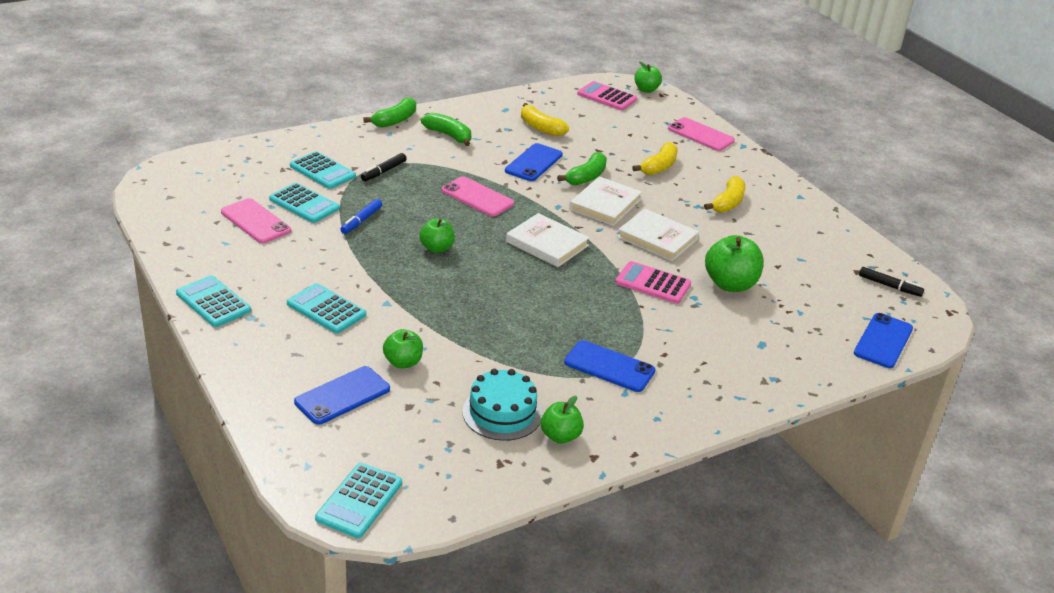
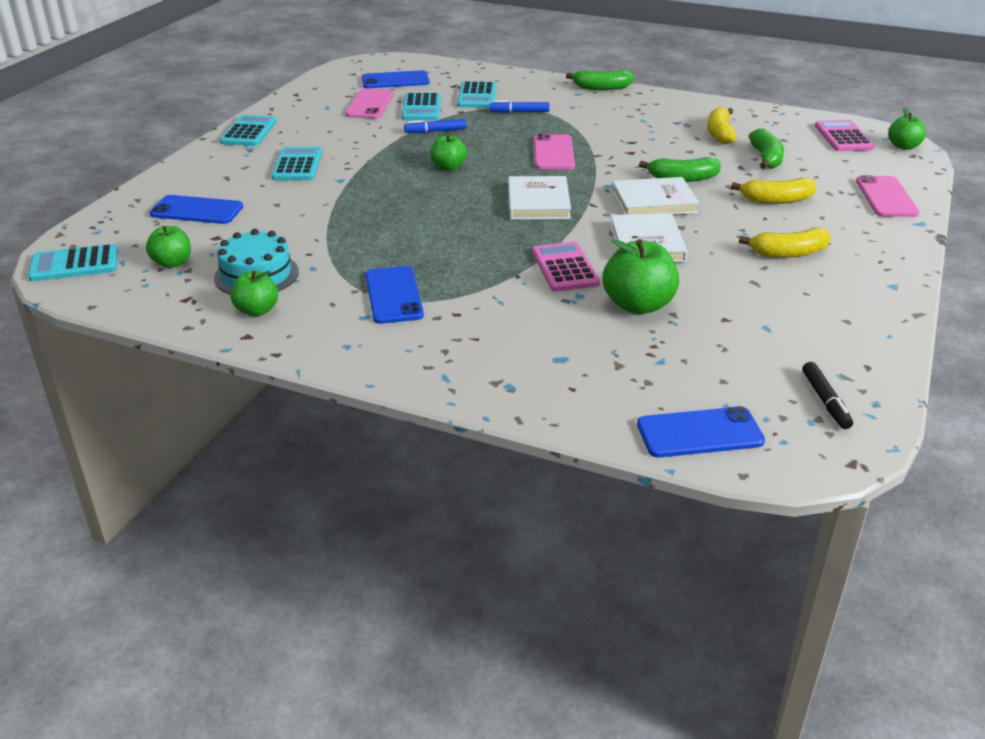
camera: 55 degrees right, 0 degrees up
black marker [361,153,407,181] -> blue marker [490,100,550,113]
green apple [383,329,423,369] -> green apple moved to [146,226,191,268]
green banana [421,113,471,146] -> green banana moved to [749,129,784,169]
blue phone [505,143,563,181] -> blue phone moved to [362,70,430,88]

